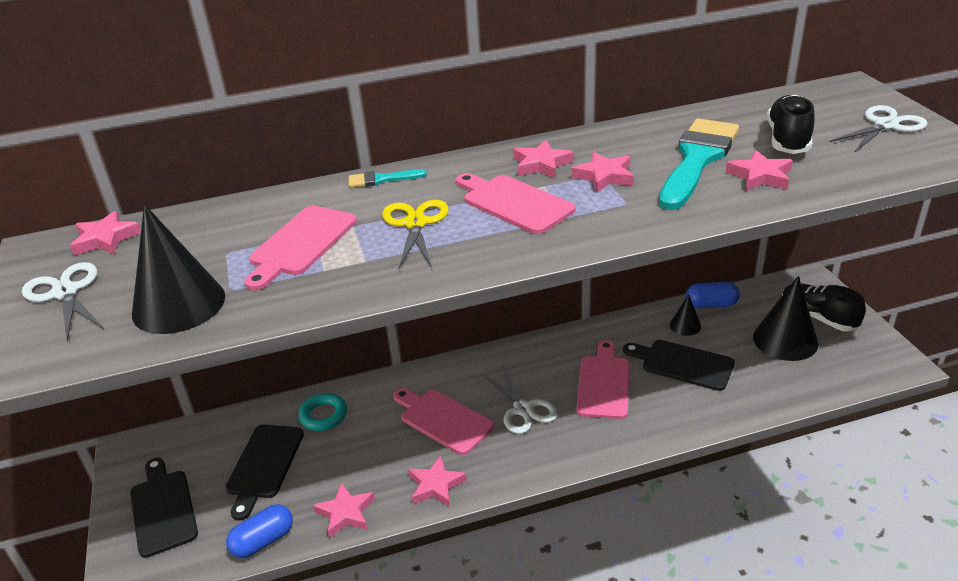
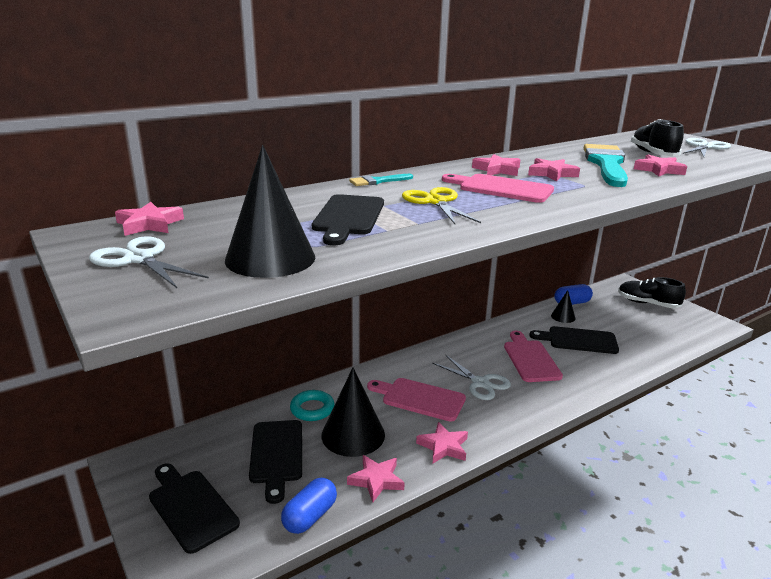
camera: 20 degrees left, 10 degrees down
pink cutting board [245,206,357,291] -> black cutting board [312,194,384,245]
black cone [753,276,819,361] -> black cone moved to [321,367,385,457]

